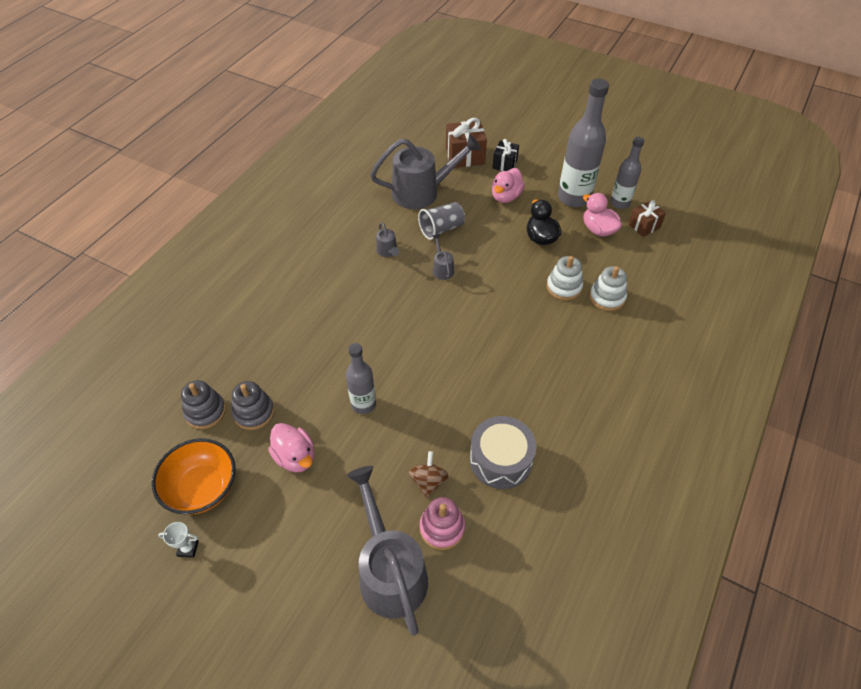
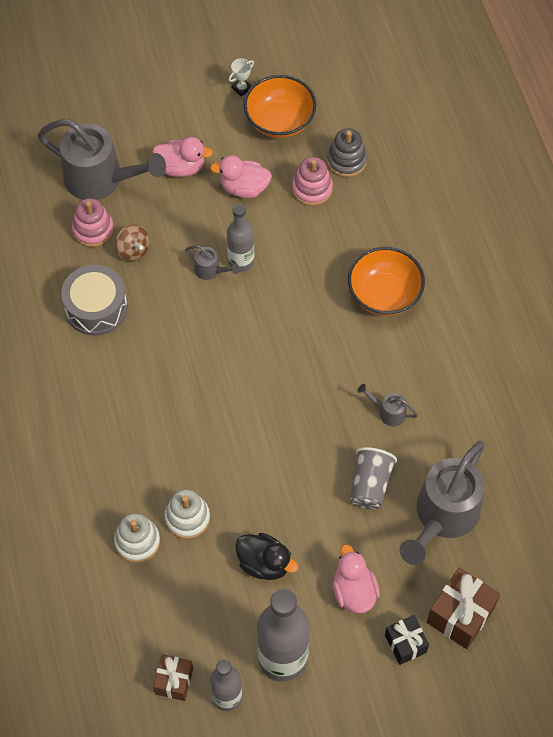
camera: 135 degrees right, 10 degrees up
grey stacking toy [232,381,274,430] -> pink stacking toy [292,157,333,206]
grey watering can [432,234,454,280] -> grey watering can moved to [185,245,240,280]
pink duck [583,193,622,236] -> pink duck moved to [152,137,213,177]
none -> orange bowl [348,247,425,316]

